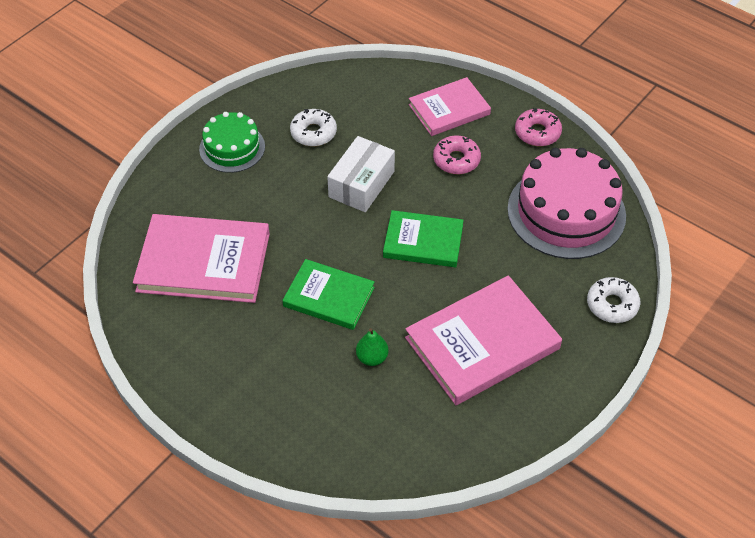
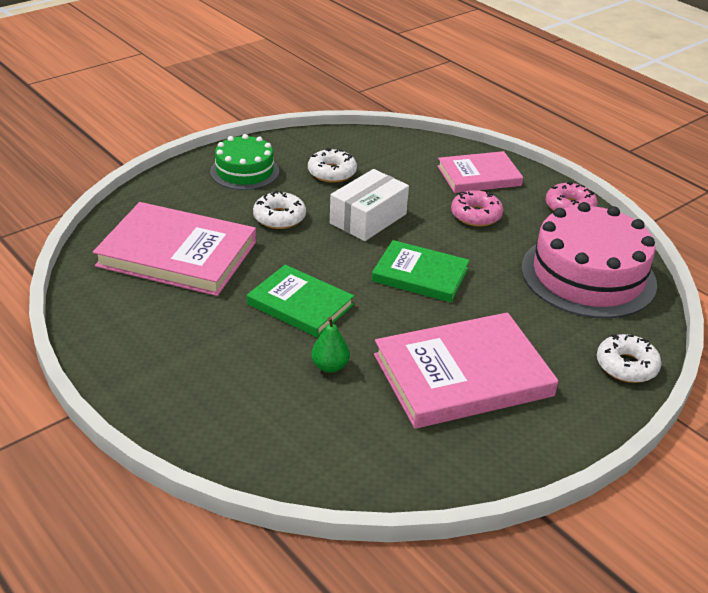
camera: 10 degrees right, 15 degrees down
none -> white donut [253,191,306,229]

